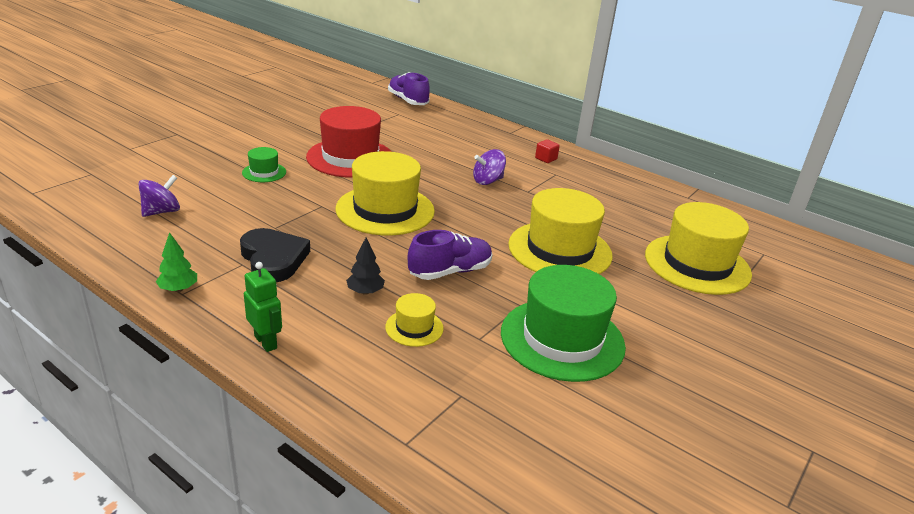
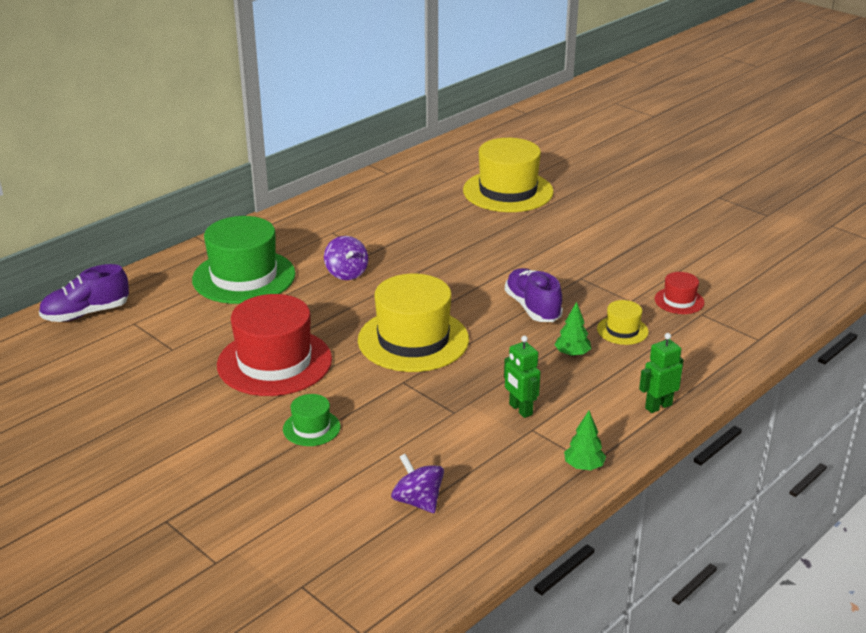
camera: 80 degrees left, 0 degrees up
black heart [240,228,310,282] -> green robot [504,336,541,418]
black tree [346,237,385,295] -> green tree [554,302,591,357]
green hat [501,265,626,382] -> green hat moved to [192,216,296,304]
yellow hat [508,188,612,274] -> none
red cube [535,139,560,163] -> none
none -> red hat [655,272,704,314]

